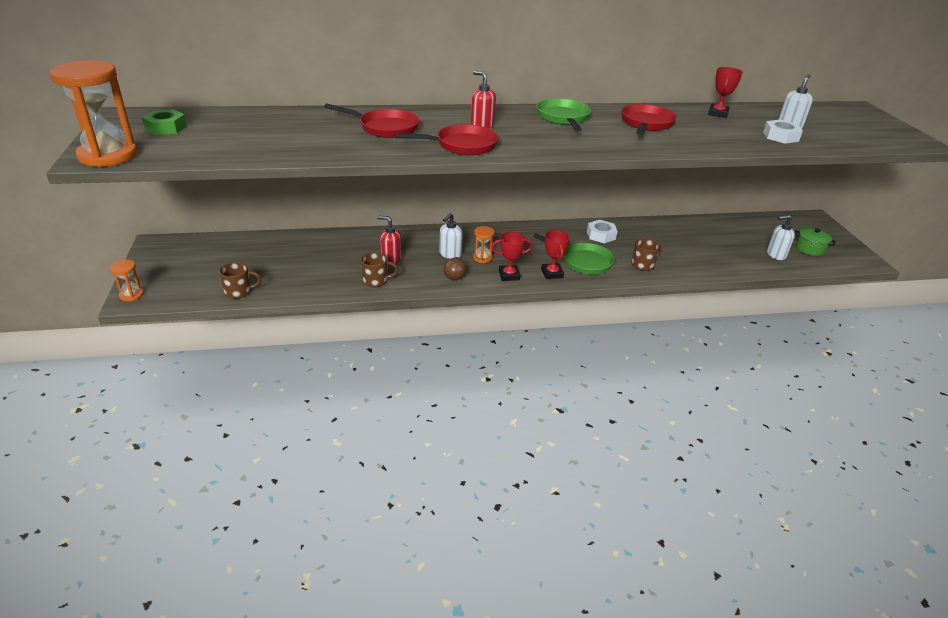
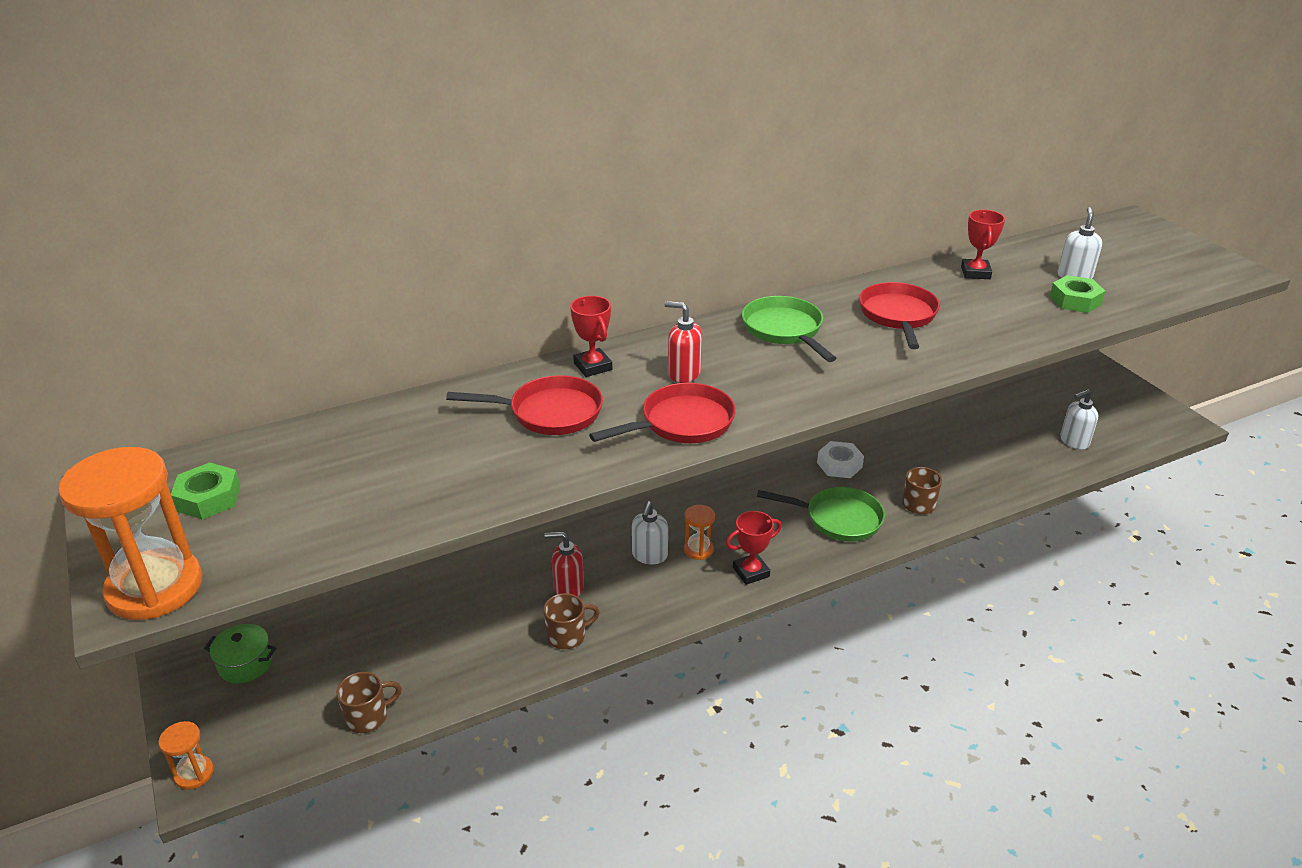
camera: 15 degrees left, 0 degrees up
brown light bulb [444,257,466,280] -> none
red trophy [541,230,570,279] -> red trophy moved to [570,296,612,377]
white nut [763,120,803,144] -> green nut [1050,275,1105,313]
green pot [795,228,836,256] -> green pot moved to [204,624,276,683]

